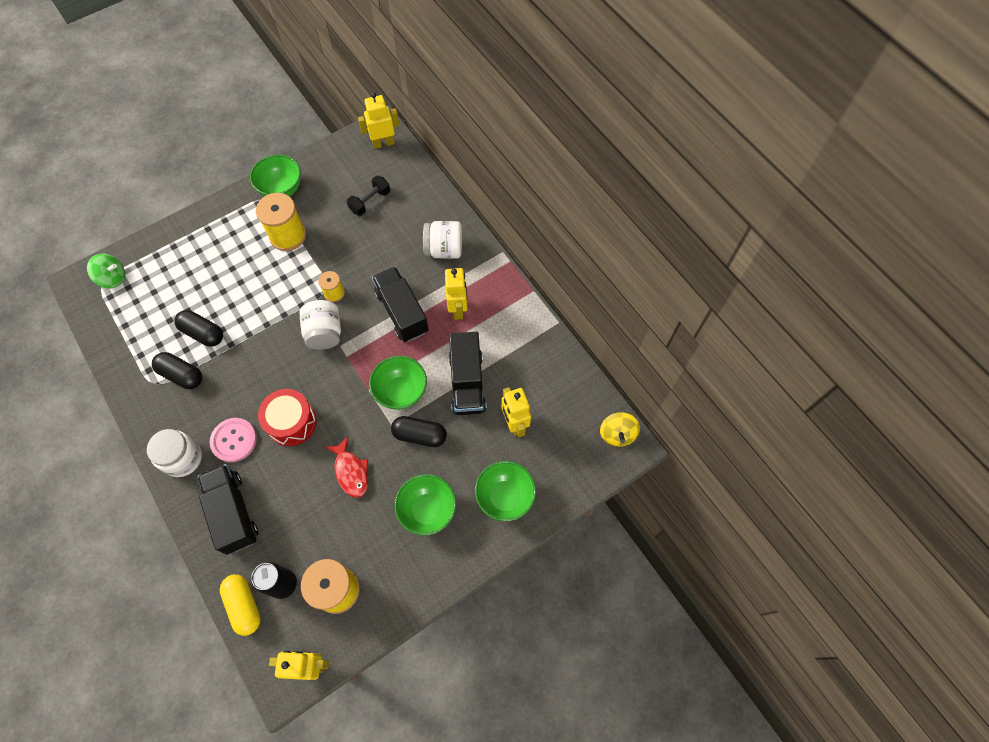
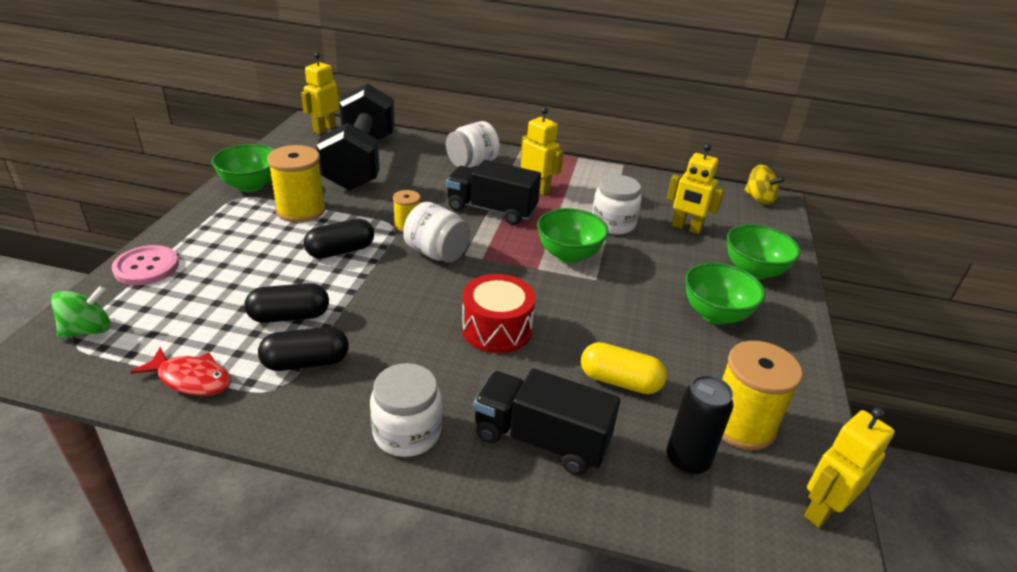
camera: 45 degrees left, 30 degrees down
pink button [210,418,257,462] -> pink button moved to [112,245,179,285]
yellow capsule [220,574,261,636] -> yellow capsule moved to [581,342,667,394]
red fish [325,436,368,498] -> red fish moved to [130,347,231,396]
black dumbbell [347,175,390,216] -> black dumbbell [316,83,395,191], size x2.48
black capsule [391,416,447,447] -> black capsule moved to [304,219,374,259]
black truck [449,332,486,415] -> white jar [592,175,642,235]

